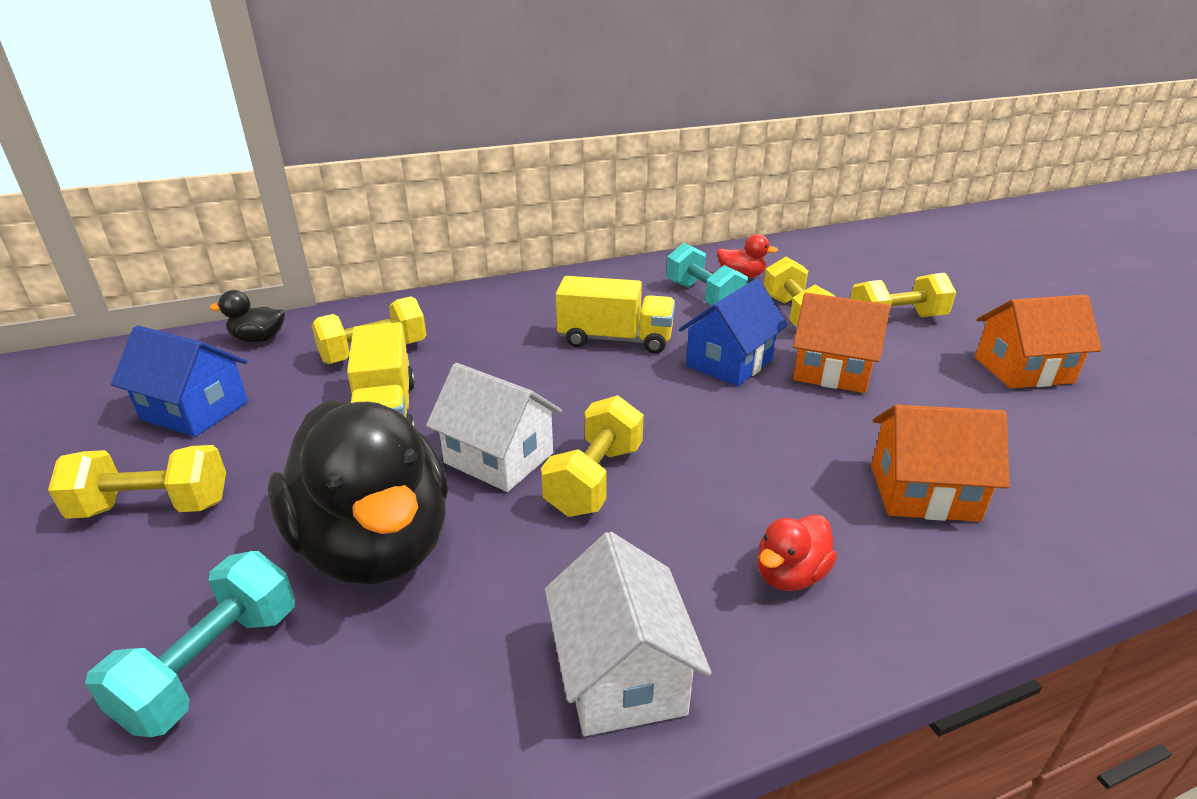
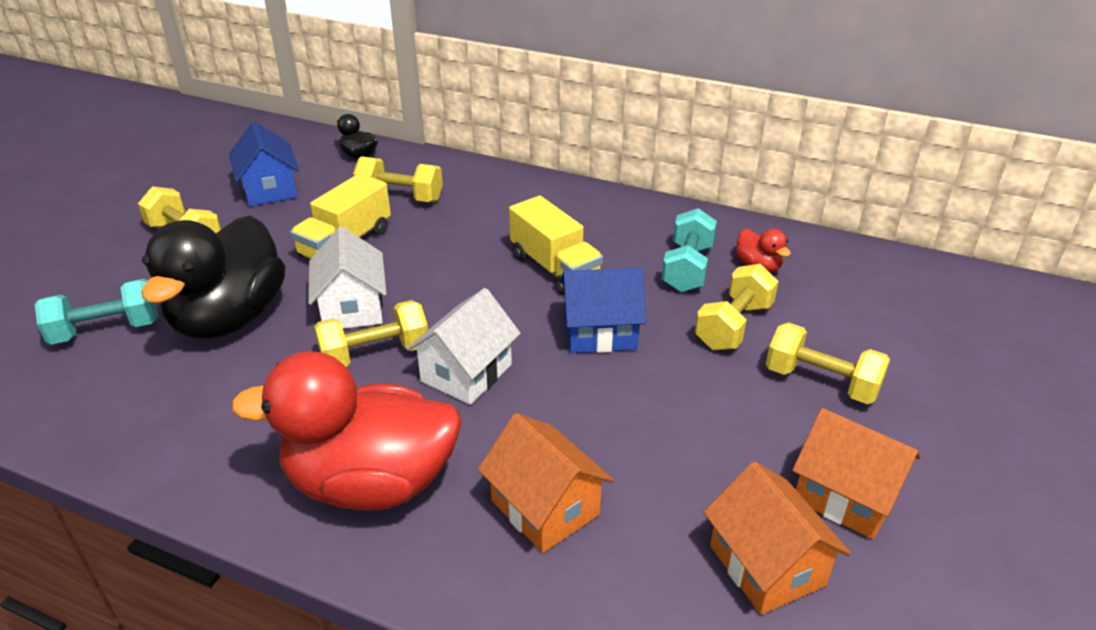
camera: 45 degrees right, 5 degrees up
white house [545,532,712,736] -> white house moved to [407,288,521,405]
red duck [757,514,837,591] -> red duck [231,351,462,511], size x2.40
orange house [793,293,890,393] -> orange house moved to [704,462,851,615]

